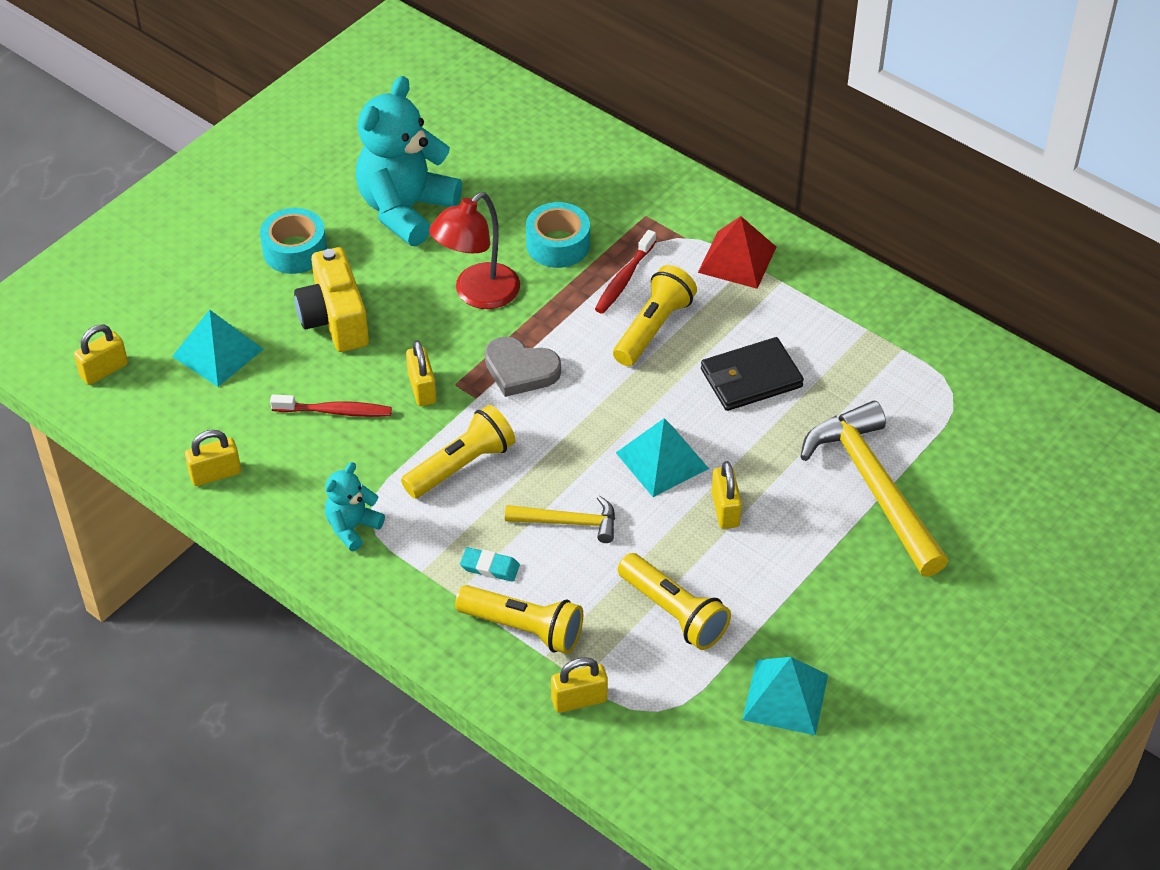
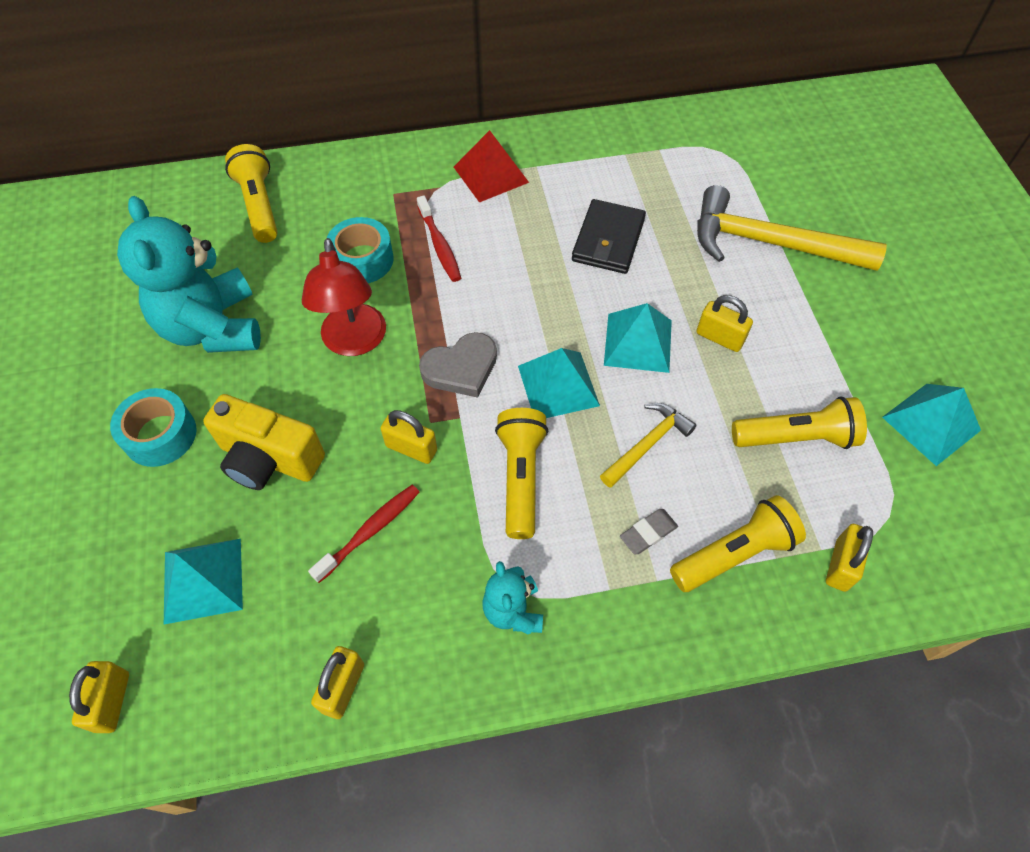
camera: 50 degrees left, 10 degrees up
turquoise eraser [460,547,520,582] -> grey eraser [620,509,678,555]
yellow flashlight [613,265,697,366] -> yellow flashlight moved to [225,144,278,243]
none -> turquoise pyramid [518,348,600,418]

